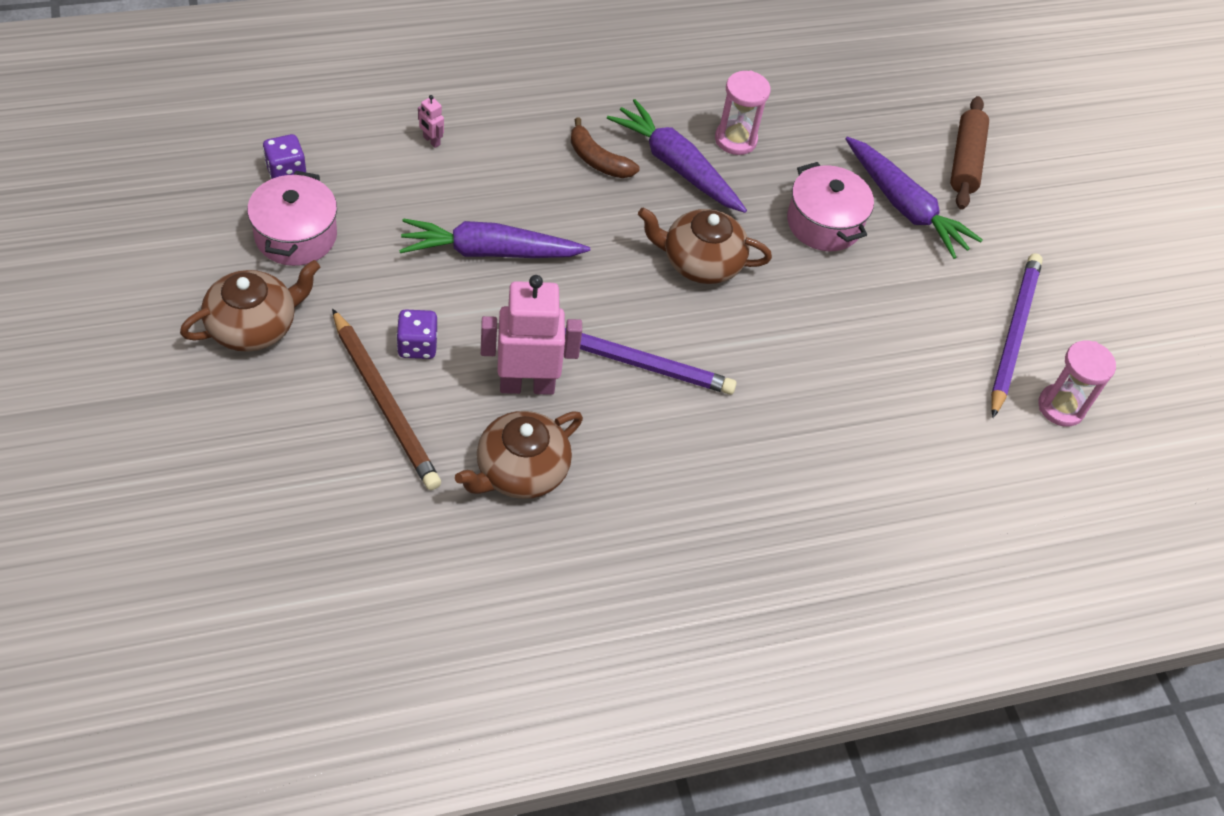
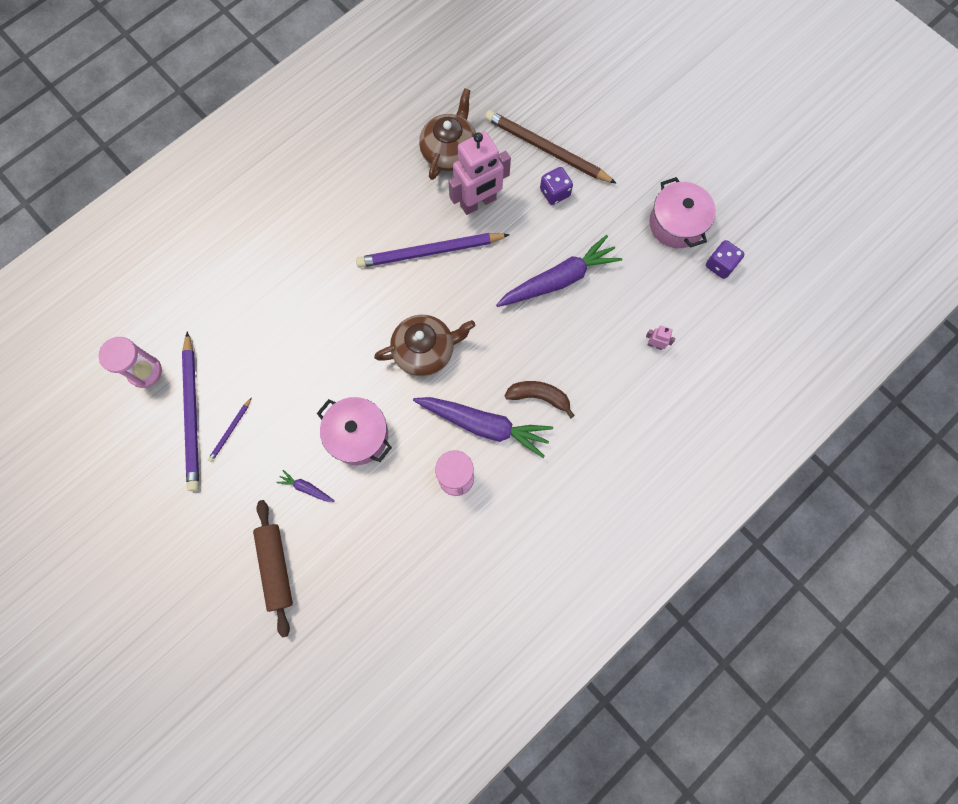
camera: 160 degrees right, 20 degrees up
brown teapot [180,260,320,352] -> none
purple carrot [845,137,983,259] -> purple carrot [276,470,335,502], size x0.43
none -> purple pencil [208,397,252,462]

